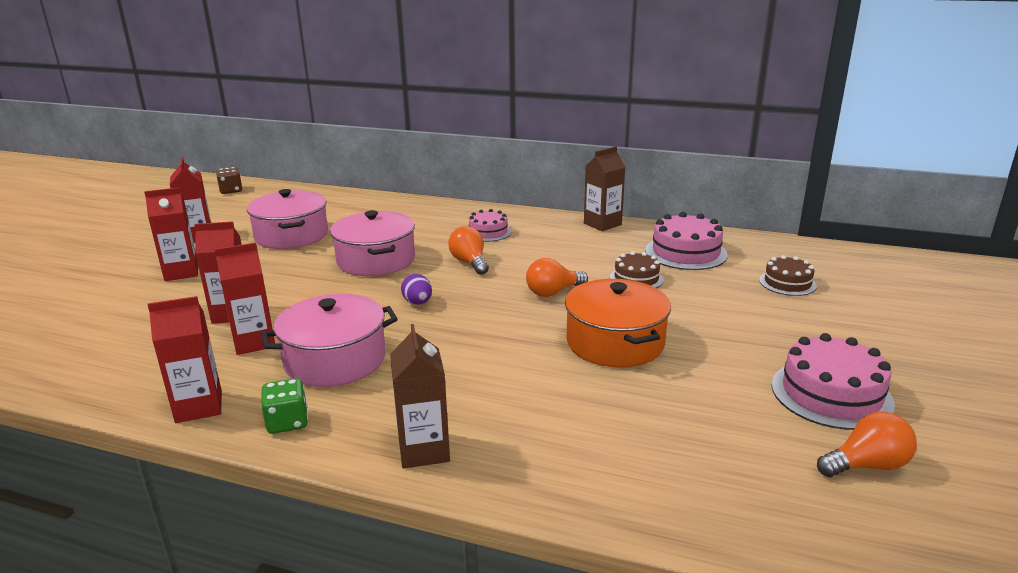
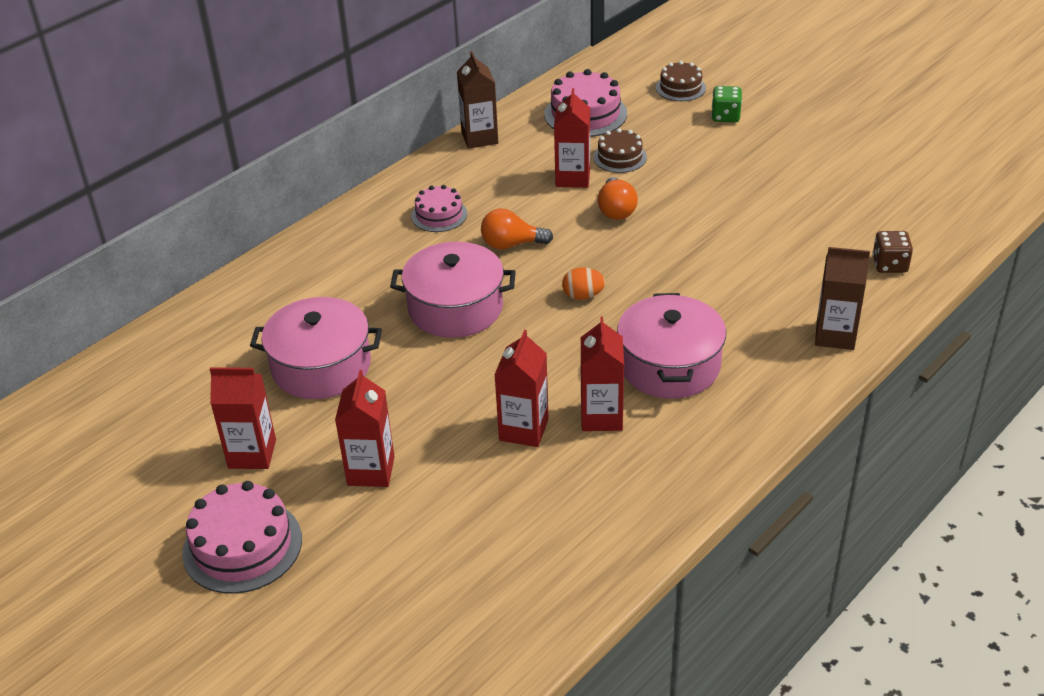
camera: 65 degrees left, 15 degrees up
red carton [147,296,222,423] -> red carton moved to [554,88,590,188]
brown dice [216,167,242,194] -> brown dice moved to [872,231,913,273]
green dice [261,378,308,434] -> green dice moved to [711,86,742,123]
purple egg [401,274,432,305] -> orange egg [562,267,605,300]
orange pot [565,279,671,368] -> none
pink cake [771,333,895,430] -> pink cake moved to [182,481,302,594]
orange light bulb [817,412,917,477] -> none

